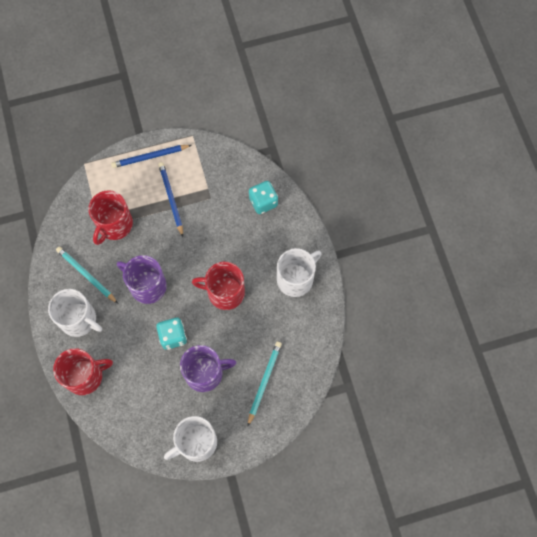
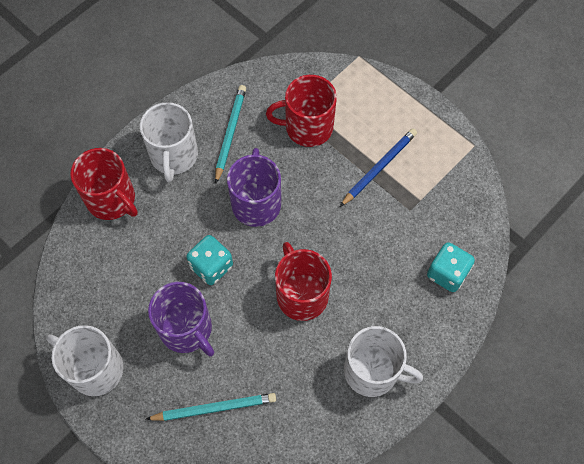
camera: 60 degrees right, 5 degrees down
blue pencil [111,145,191,168] -> none

